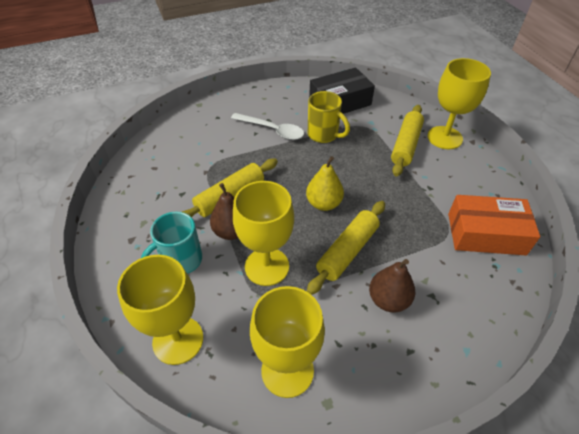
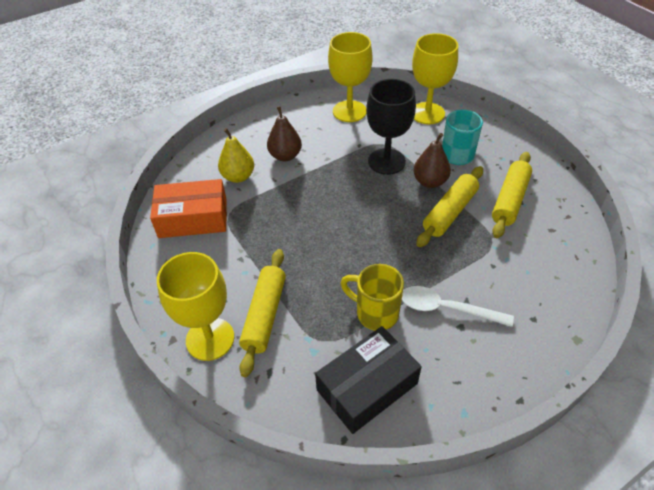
camera: 170 degrees right, 0 degrees up
yellow goblet [233,181,294,286] -> black goblet [366,79,416,175]
yellow pear [306,156,344,211] -> yellow pear moved to [218,128,254,183]
yellow rolling pin [307,201,385,295] -> yellow rolling pin moved to [492,152,532,238]

